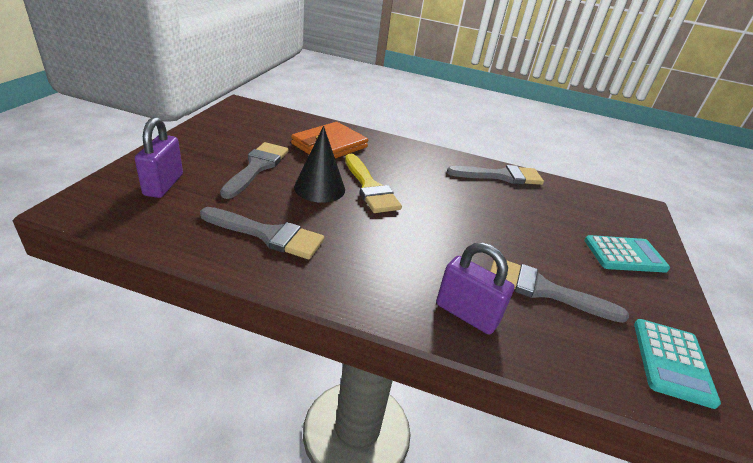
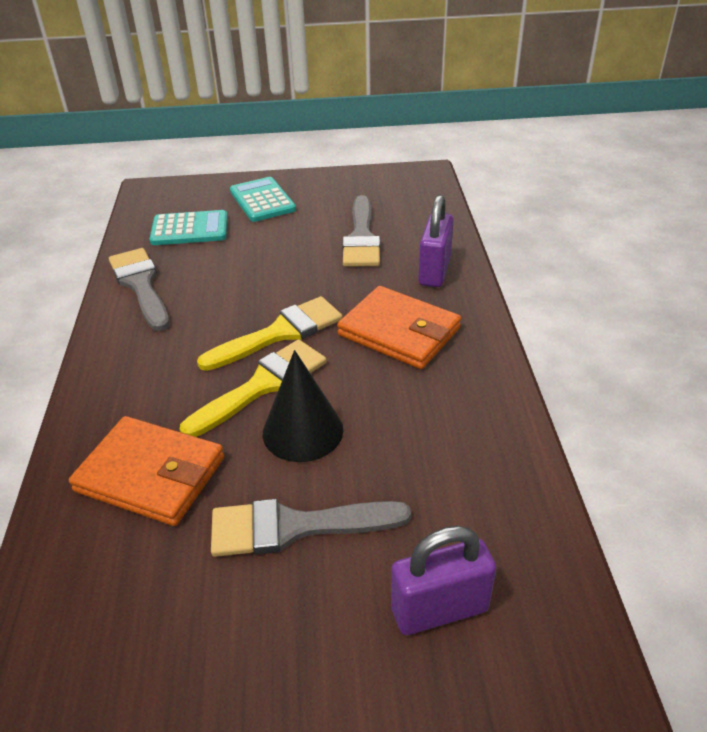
camera: 105 degrees left, 5 degrees up
grey brush [200,207,324,259] -> none
turquoise calculator [634,319,721,409] -> turquoise calculator moved to [149,210,228,245]
none -> yellow brush [197,296,343,371]
none -> orange wallet [337,286,461,369]

